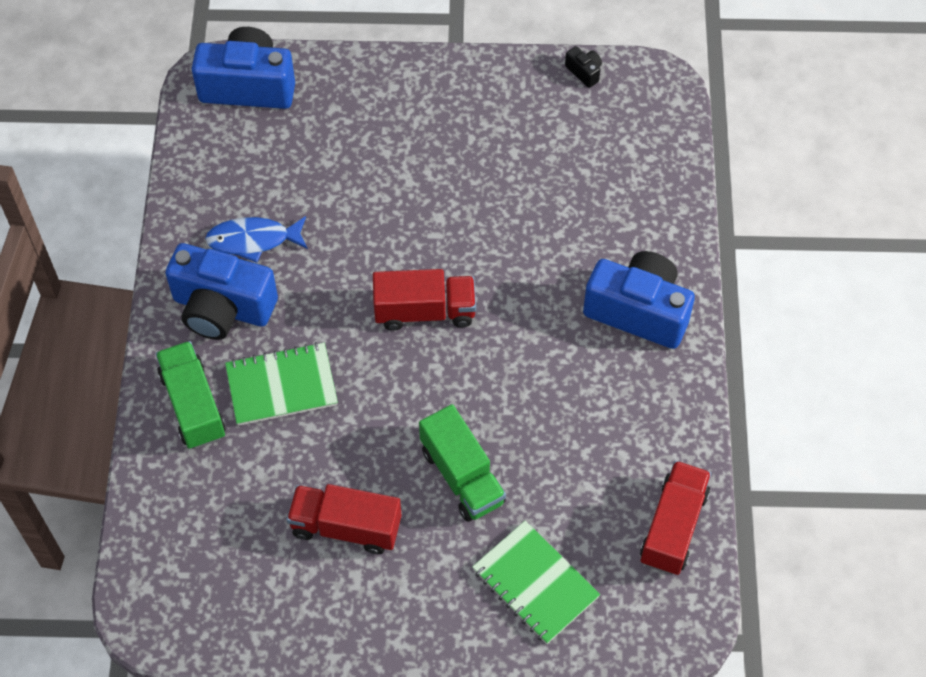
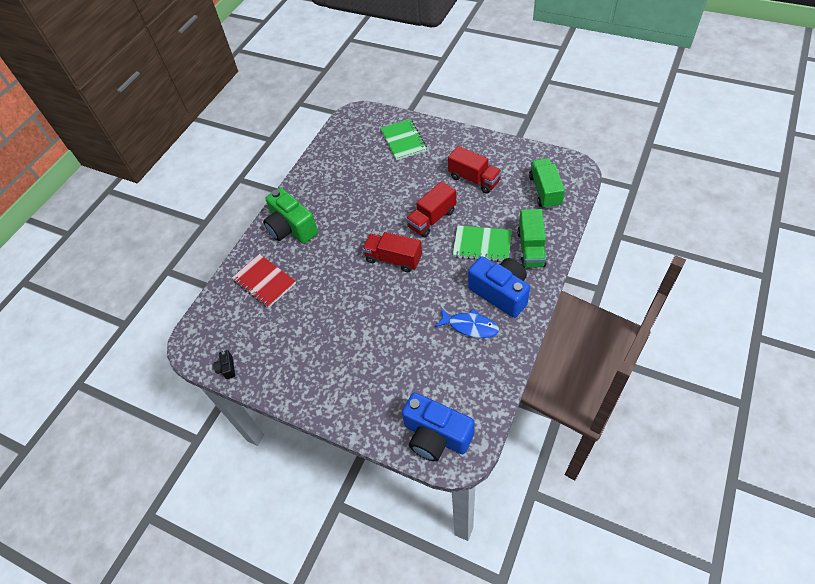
camera: 150 degrees left, 5 degrees down
green truck [419,404,506,522] -> green truck moved to [529,158,565,209]
blue camera [583,251,695,349] -> green camera [263,188,318,244]
red truck [640,461,711,575] -> red truck moved to [406,181,456,237]
none -> red notebook [232,254,296,308]

